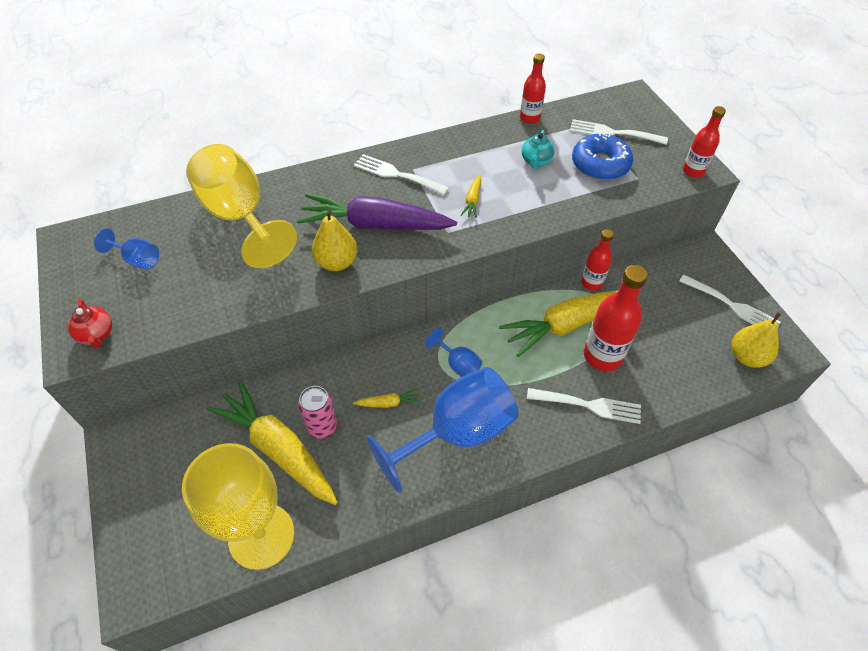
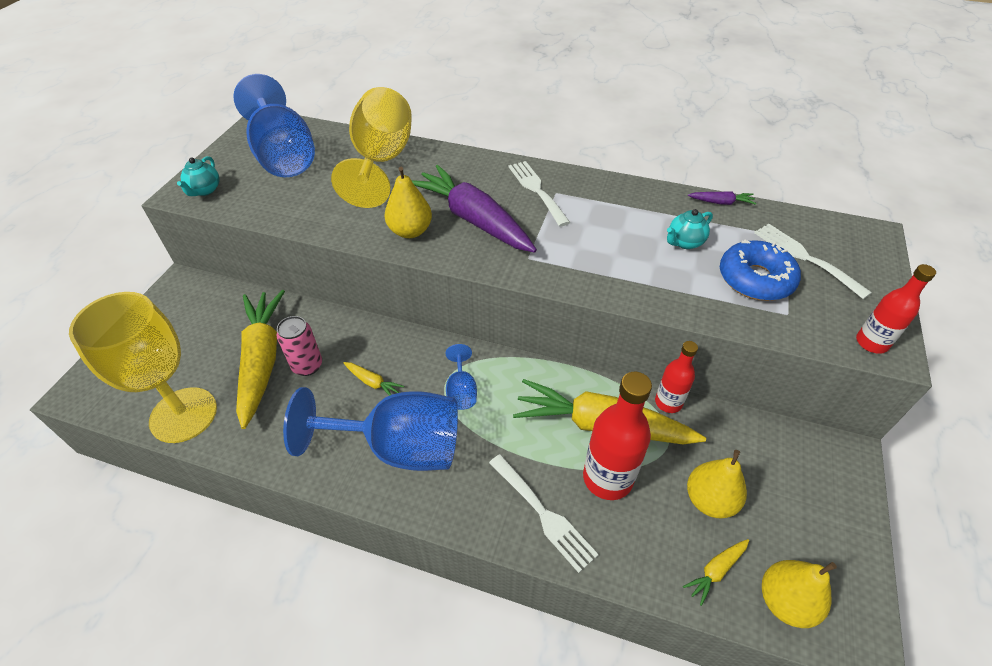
camera: 40 degrees right, 5 degrees down
red teapot [68,299,112,348] -> turquoise teapot [177,156,220,196]
blue goblet [94,228,159,269] -> blue goblet [233,74,315,177], size x2.27
yellow carrot [461,174,481,218] -> yellow carrot moved to [683,539,749,606]
red bottle [520,53,546,124] -> purple carrot [688,191,757,205]
white fork [679,275,781,326] -> none
none -> yellow pear [687,450,747,518]

